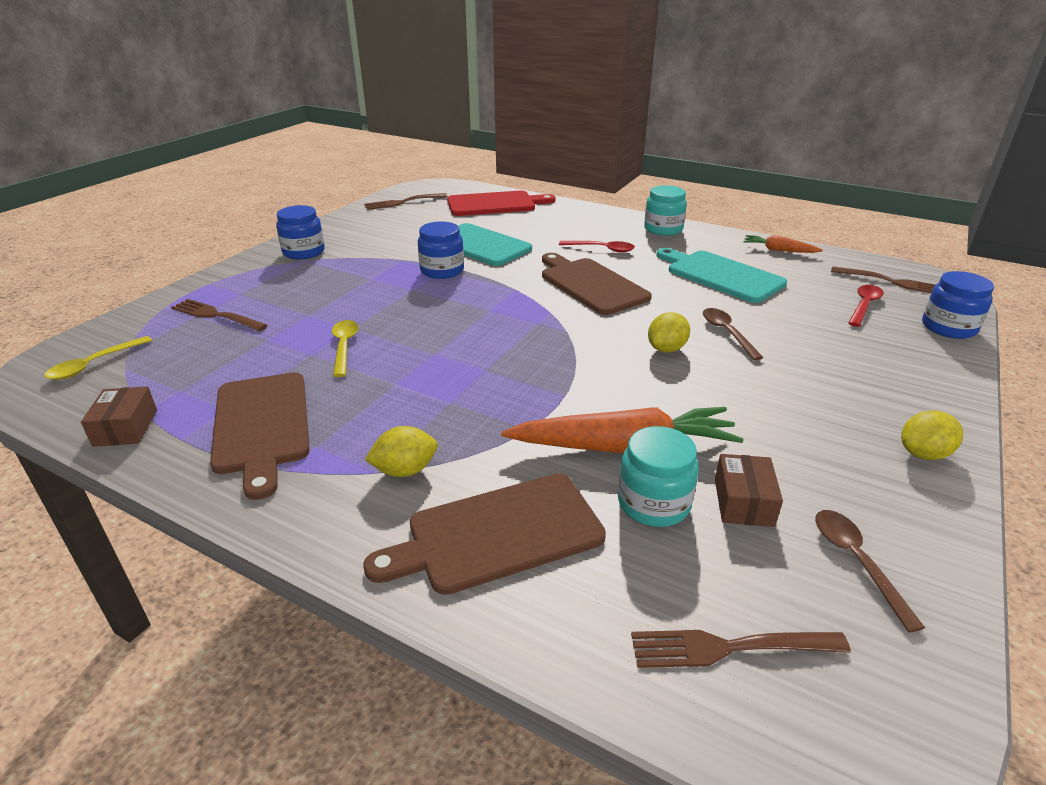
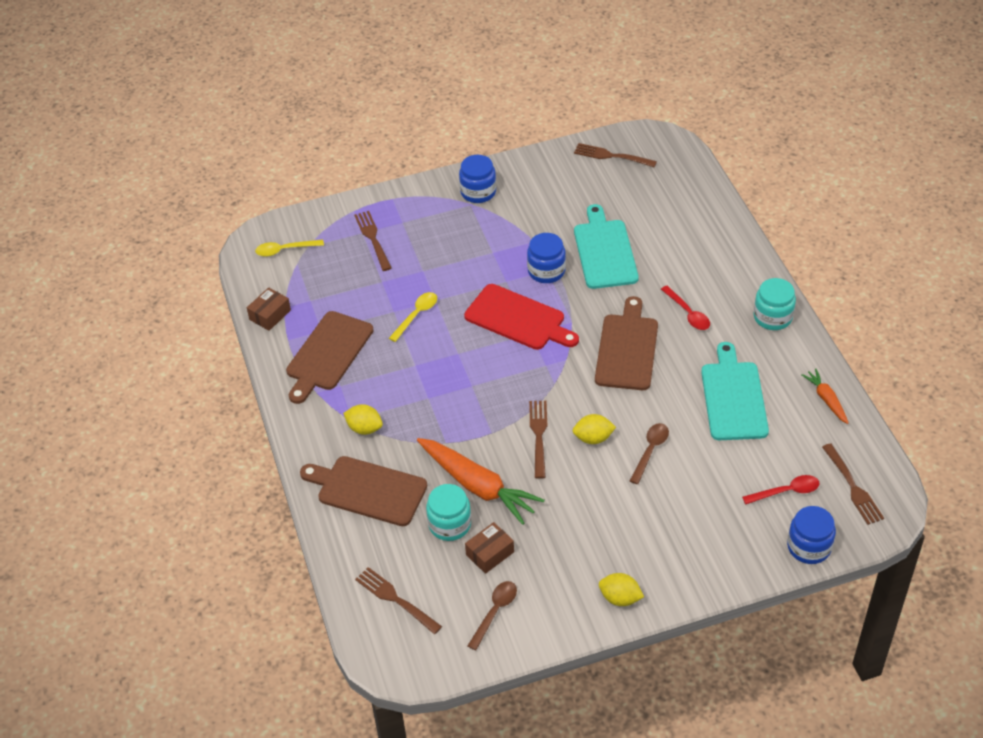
camera: 45 degrees right, 15 degrees up
red cutting board [447,191,556,216] -> red cutting board moved to [464,284,579,350]
none -> brown fork [529,401,547,479]

